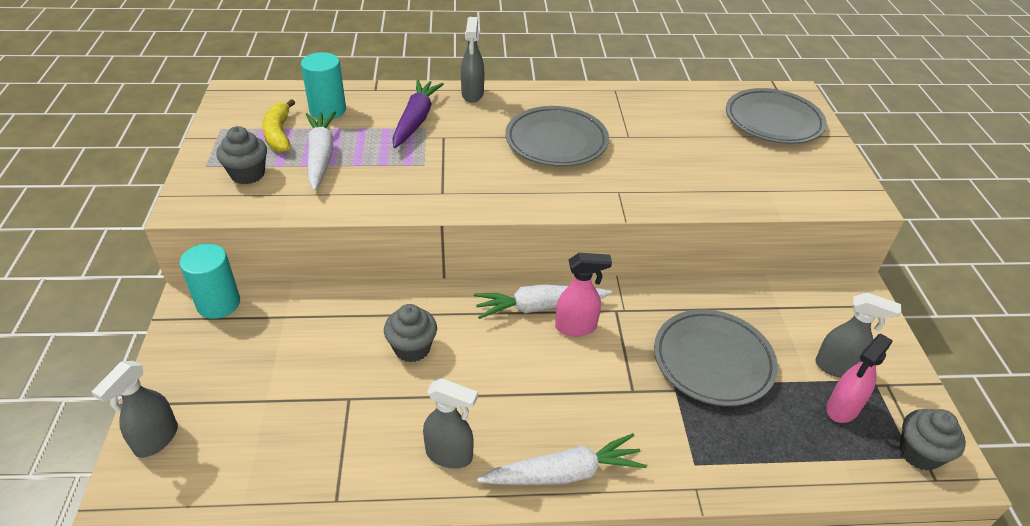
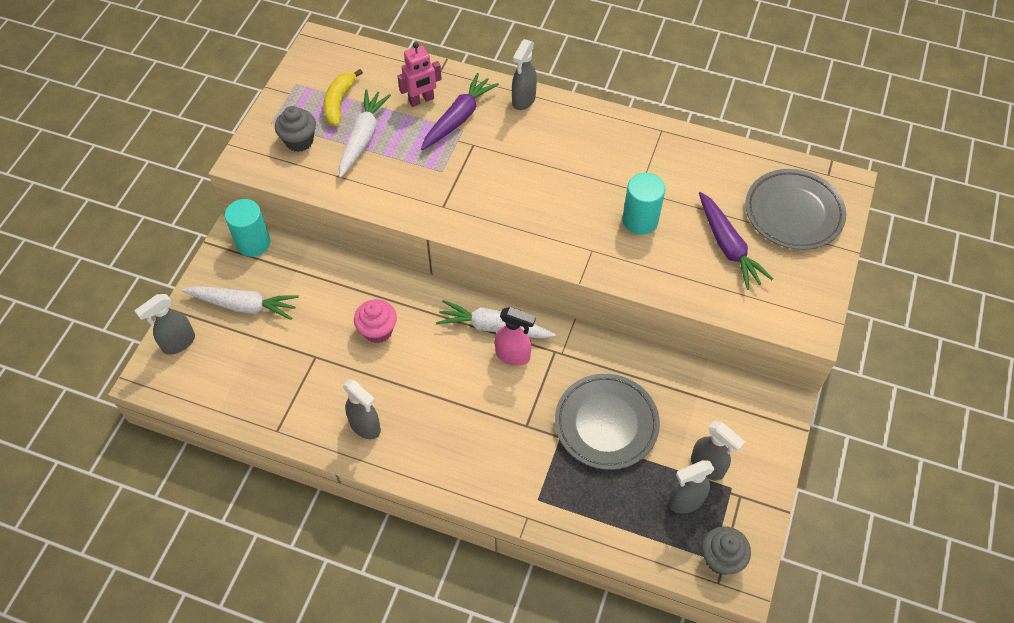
camera: 25 degrees right, 15 degrees up
turquoise cylinder [301,52,346,120] -> turquoise cylinder moved to [622,173,665,235]
grey cupcake [384,304,437,362] -> pink cupcake [354,299,397,343]
white carrot [477,433,647,485] -> white carrot moved to [182,286,299,320]
grey plate [505,106,609,167] -> none
pink spray bottle [826,334,893,423] -> grey spray bottle [668,460,715,514]
none -> pink robot [398,42,442,107]
none -> purple carrot [699,192,773,290]

